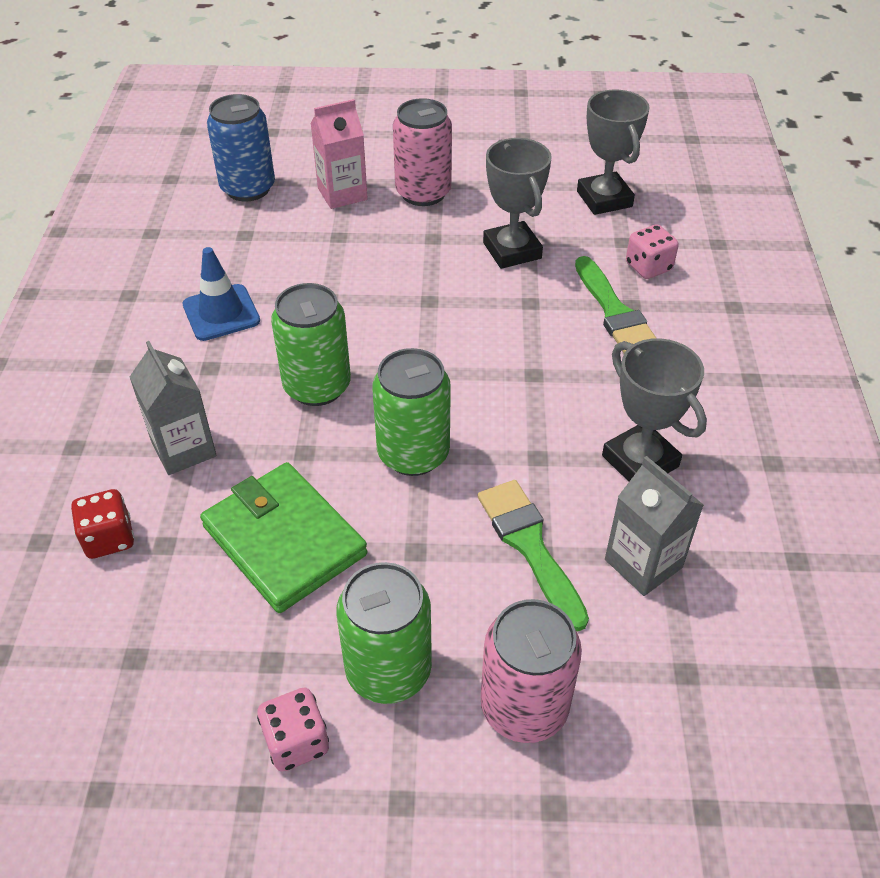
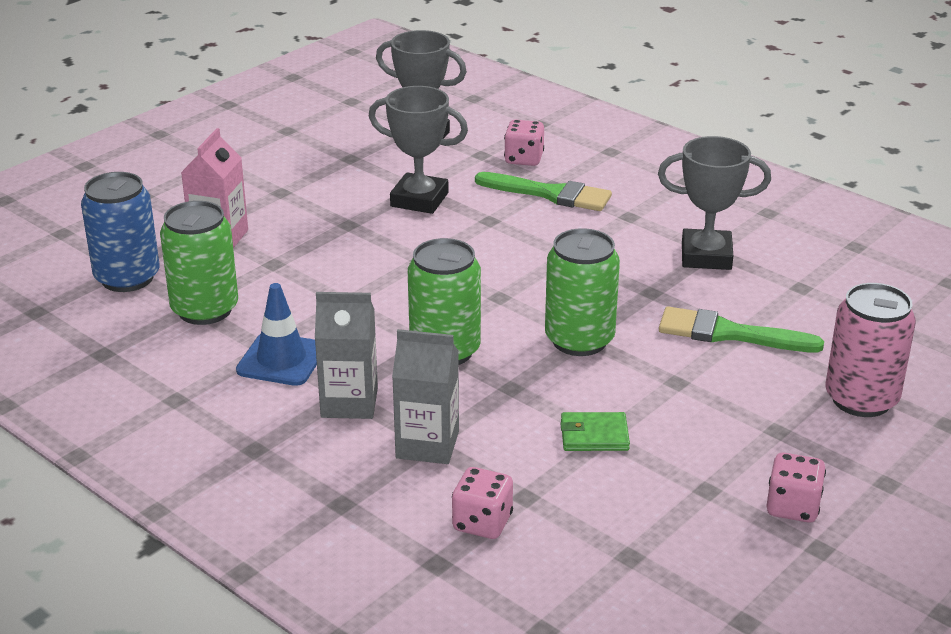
camera: 50 degrees left, 15 degrees down
red dice [71,489,134,559] -> pink dice [452,467,513,539]
green wallet [200,462,368,613] -> green wallet [560,412,630,451], size x0.48
green can [336,562,432,704] -> green can moved to [160,201,238,325]
pink can [393,98,452,206] -> none
grey carton [605,456,704,596] -> grey carton moved to [315,292,378,419]

